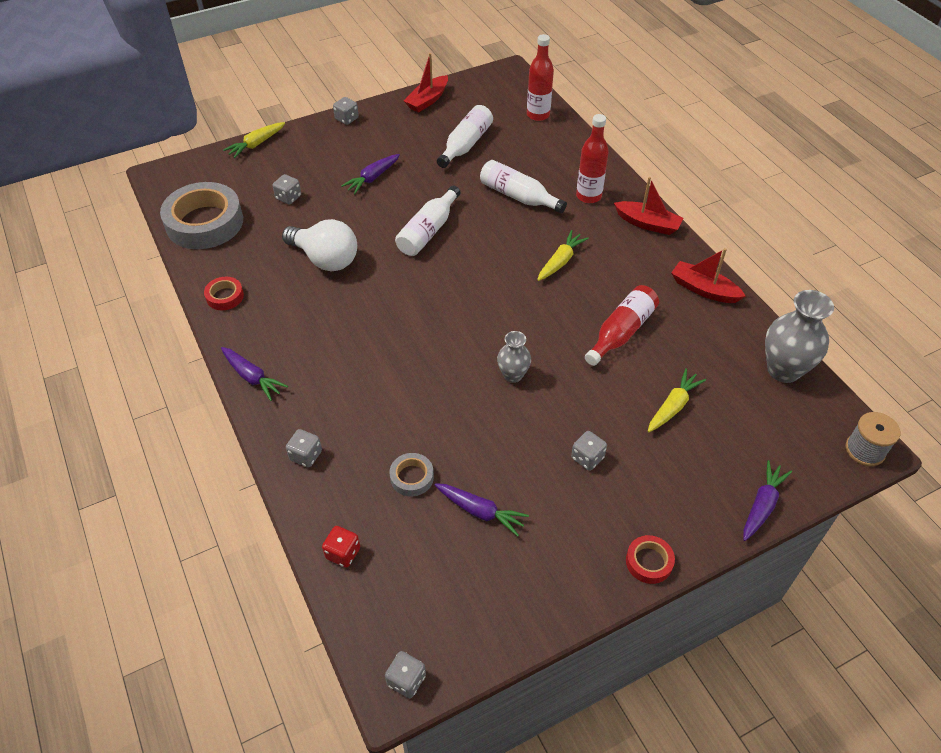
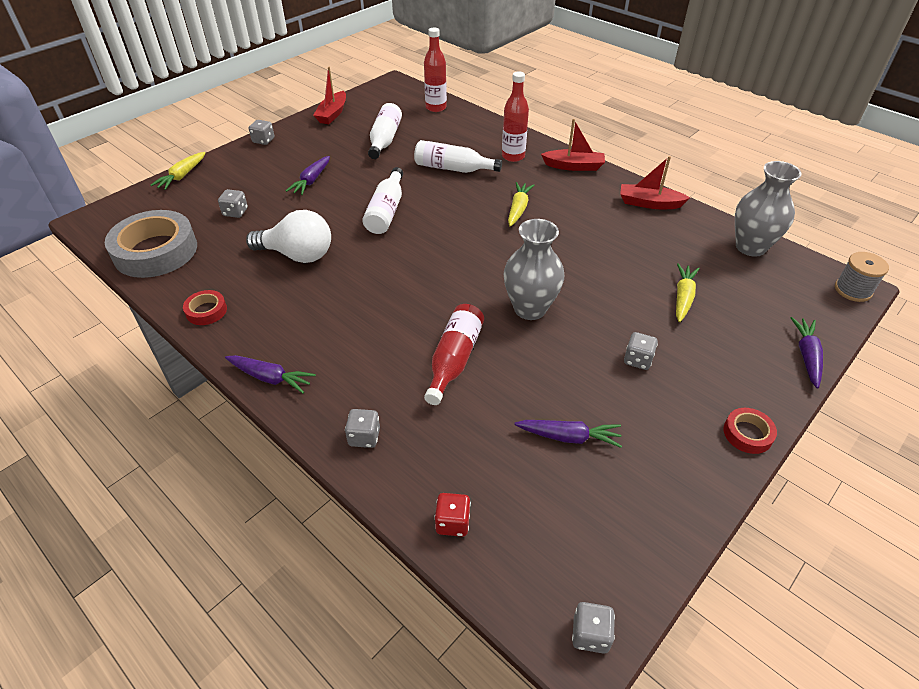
camera: 20 degrees left, 5 degrees down
grey tape [390,453,434,496] -> none
grey vase [497,331,531,383] -> grey vase [503,219,564,320], size x1.74
red bottle [585,285,659,366] -> red bottle moved to [424,304,484,405]

